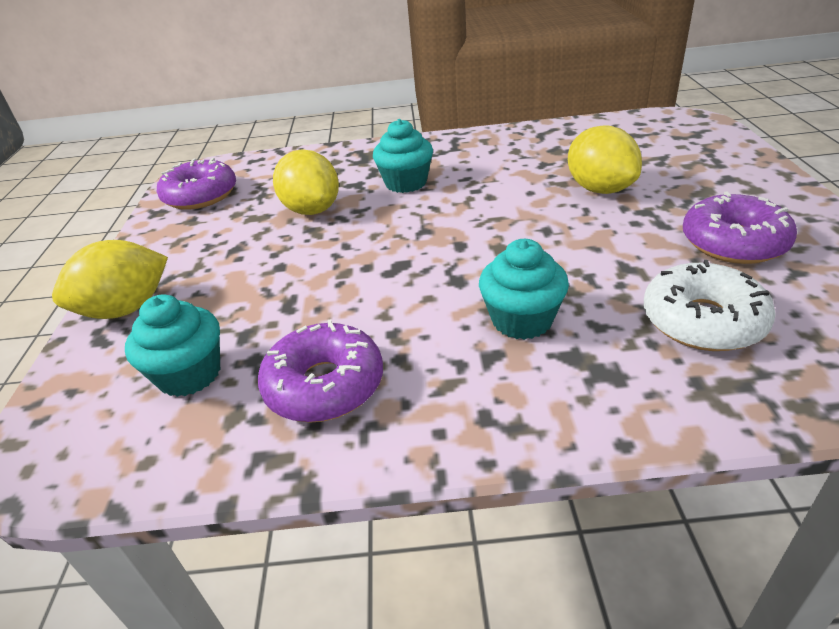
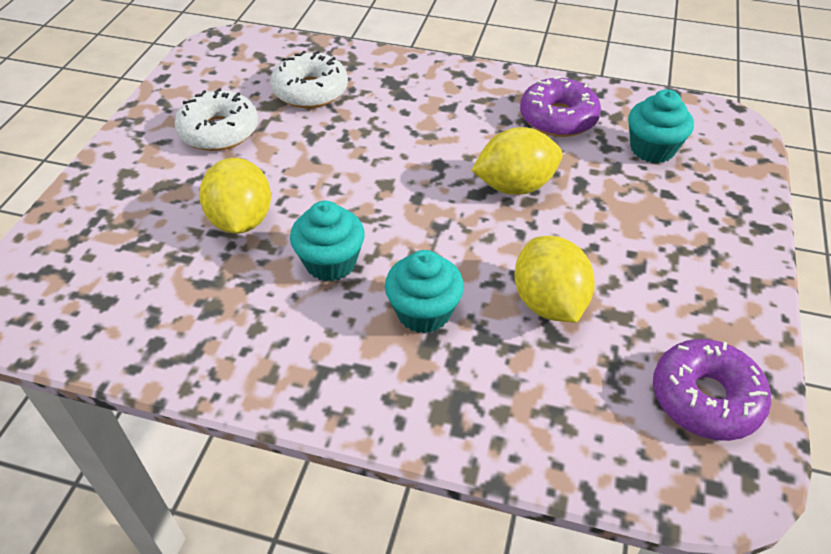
camera: 165 degrees left, 10 degrees up
yellow lemon [52,240,168,319] -> yellow lemon moved to [471,127,563,195]
turquoise cupcake [479,239,569,340] -> turquoise cupcake moved to [290,201,365,281]
purple donut [683,192,797,264] -> white donut [175,88,258,151]

